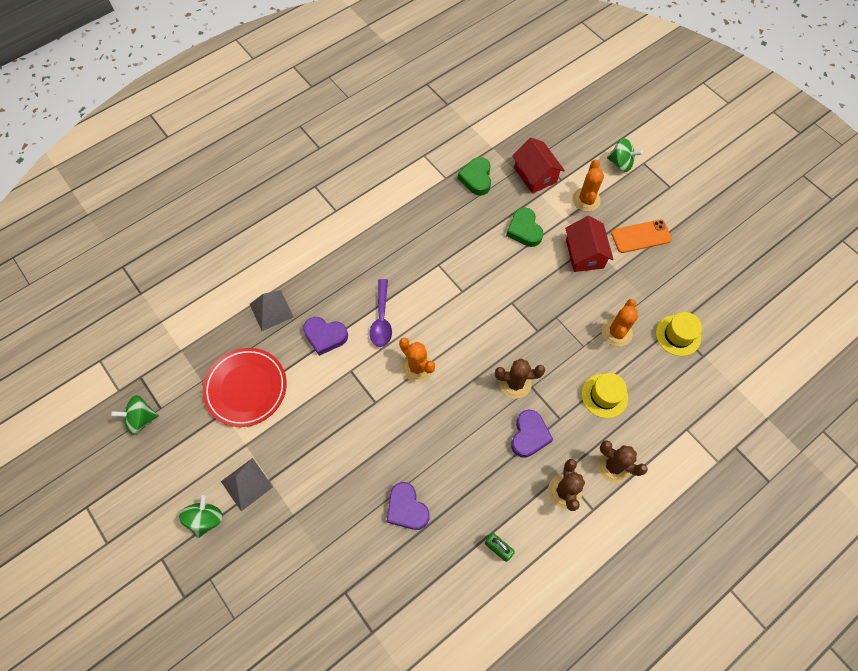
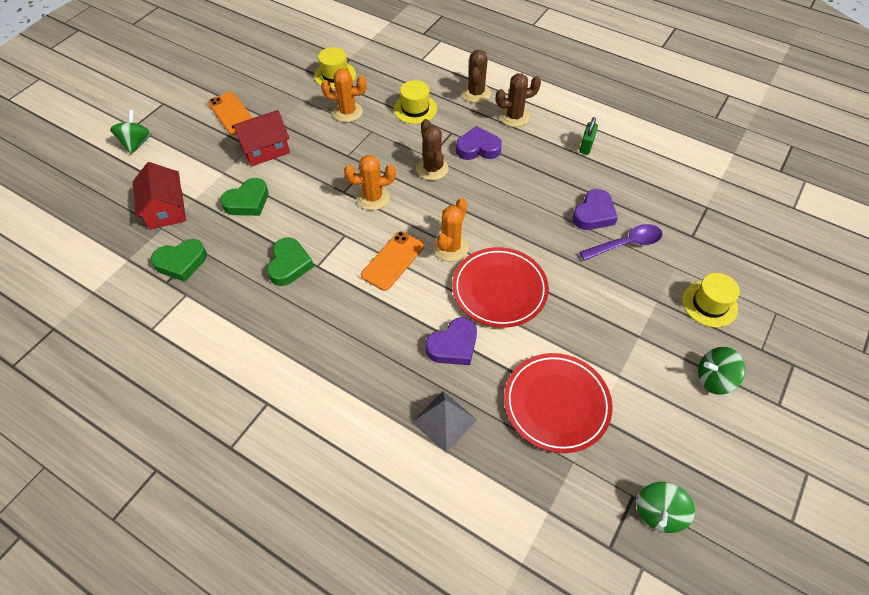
camera: 110 degrees left, 10 degrees down
green spinning top [111,395,159,435] -> green spinning top turned 60 degrees clockwise [637,482,695,533]
grey pyramid [221,458,273,511] -> none
purple heart [303,317,348,356] -> purple heart turned 60 degrees clockwise [426,317,477,365]
purple spoon [370,279,392,347] -> purple spoon moved to [580,224,663,261]
red house [512,138,565,194] -> red house turned 60 degrees counterclockwise [133,162,186,230]
orange cactus [572,159,604,211] -> orange cactus moved to [344,155,396,210]
none -> green heart [267,237,314,286]
none -> orange phone [361,231,424,291]
none -> red plate [452,247,549,328]
none -> yellow hat [682,273,740,327]

